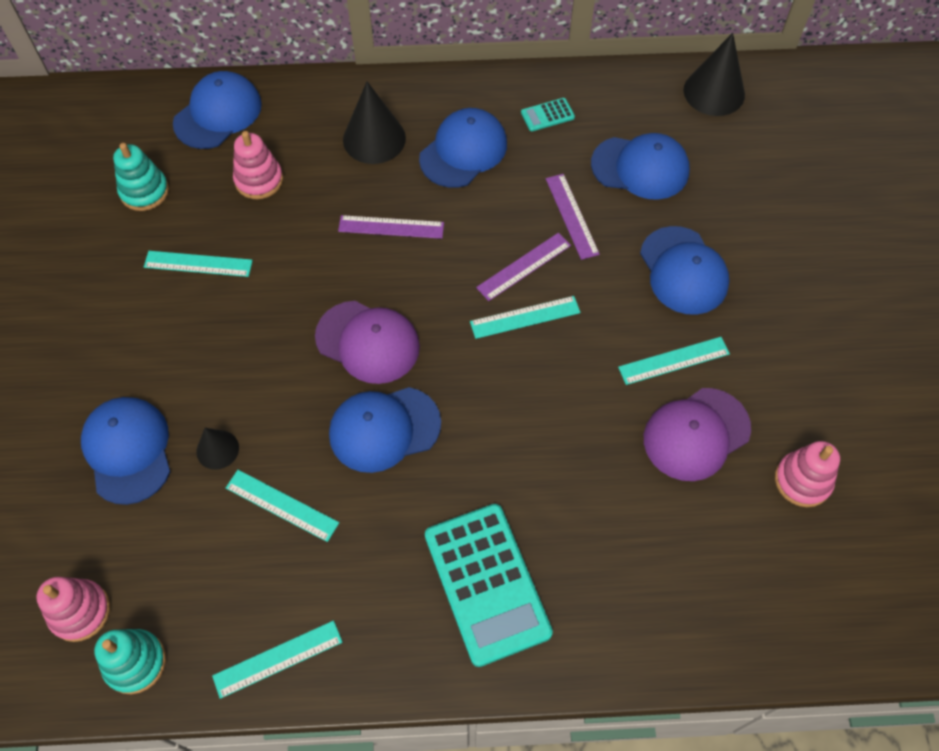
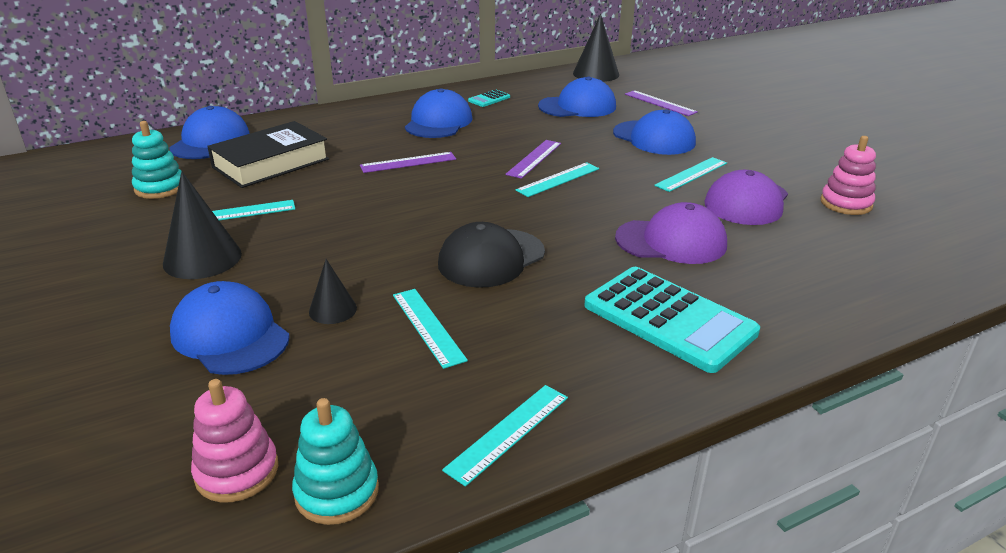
camera: 25 degrees left, 30 degrees down
turquoise ruler [226,470,339,542] -> turquoise ruler turned 60 degrees clockwise [393,289,468,369]
pink stacking toy [233,131,283,199] -> black book [207,121,329,188]
purple cap [315,301,420,384] -> purple cap moved to [615,202,727,264]
blue cap [329,387,441,473] -> black cap [438,222,545,288]
black cone [343,81,406,164] -> black cone moved to [163,171,242,279]
purple ruler [546,174,600,260] -> purple ruler moved to [625,90,698,116]

